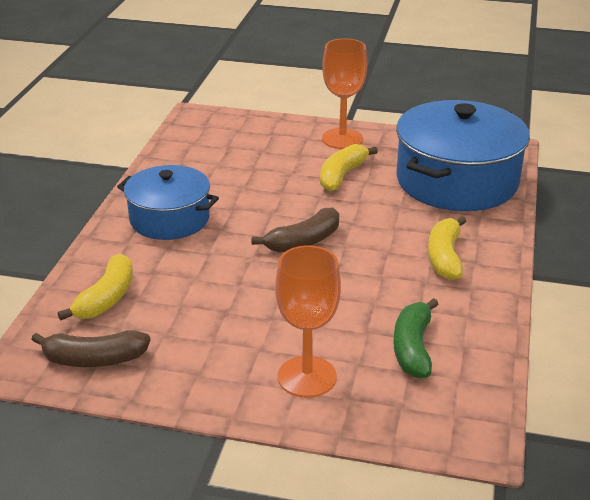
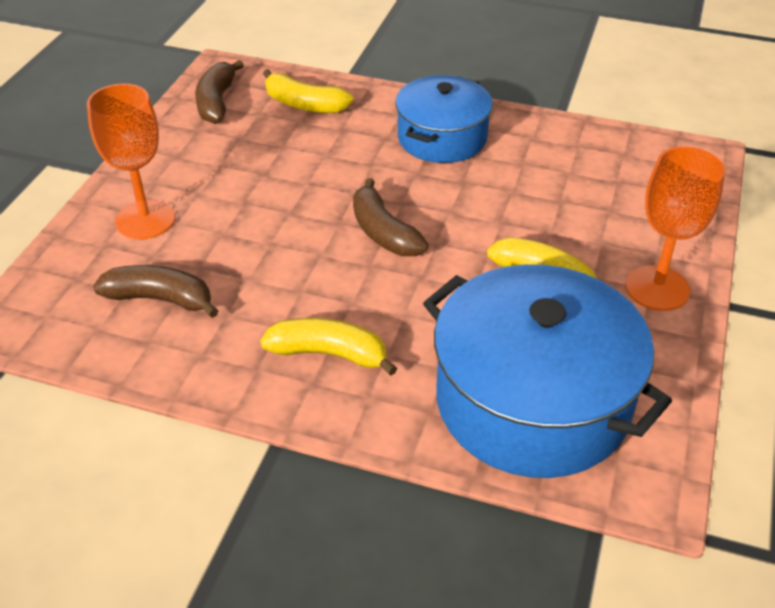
camera: 95 degrees right, 10 degrees up
green banana [393,298,439,378] -> brown banana [93,265,218,318]

